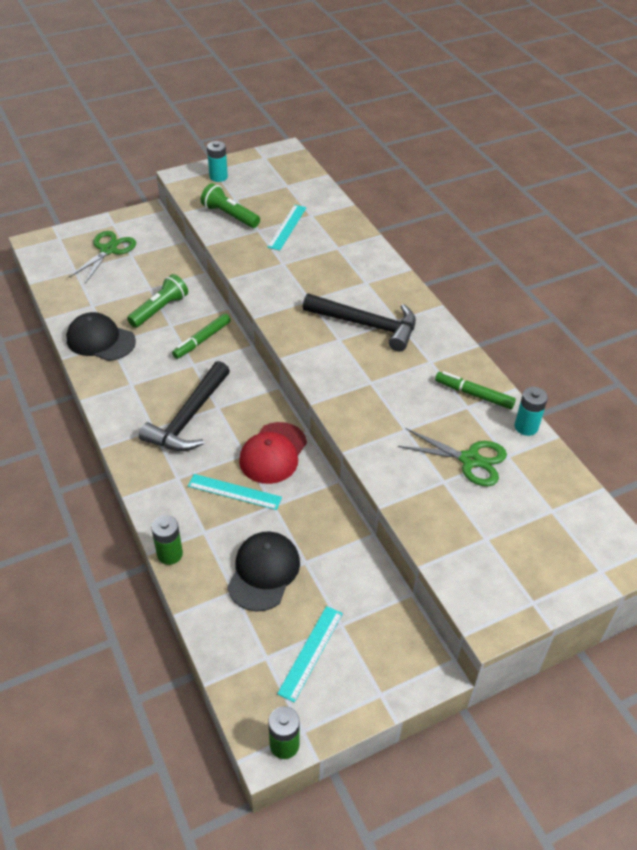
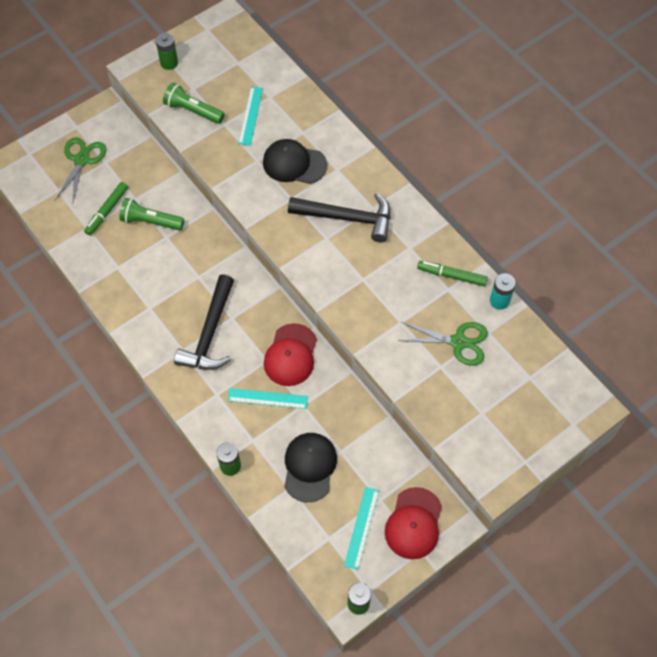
camera: 10 degrees left, 15 degrees up
black cap [66,312,136,361] -> black cap moved to [263,139,327,184]
green flashlight [127,274,188,328] -> green flashlight turned 105 degrees counterclockwise [119,198,184,231]
green marker [172,314,231,359] -> green marker moved to [84,182,128,235]
turquoise battery [207,141,228,182] -> green battery [155,33,178,70]
none -> red cap [385,487,442,559]

